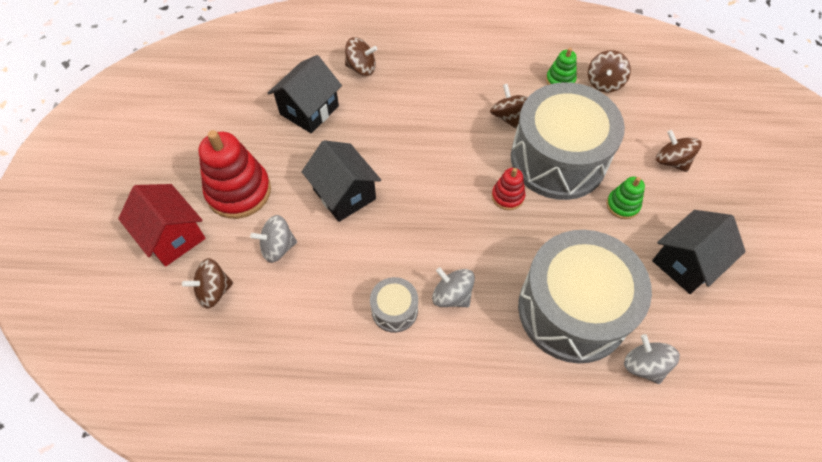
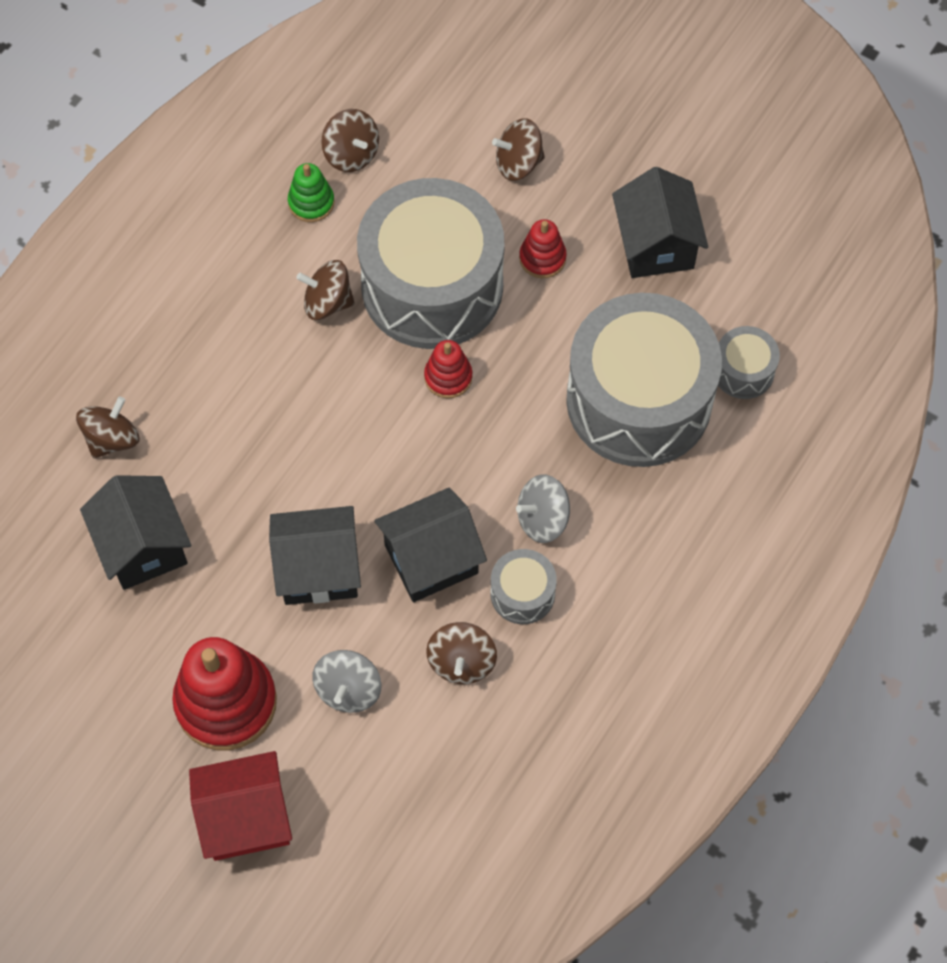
camera: 60 degrees left, 5 degrees up
brown spinning top [182,258,233,309] -> brown spinning top moved to [426,622,497,684]
green stacking toy [607,177,645,219] -> red stacking toy [519,219,567,278]
grey spinning top [624,334,680,384] -> grey drum [718,326,780,399]
none -> black house [374,488,487,602]

